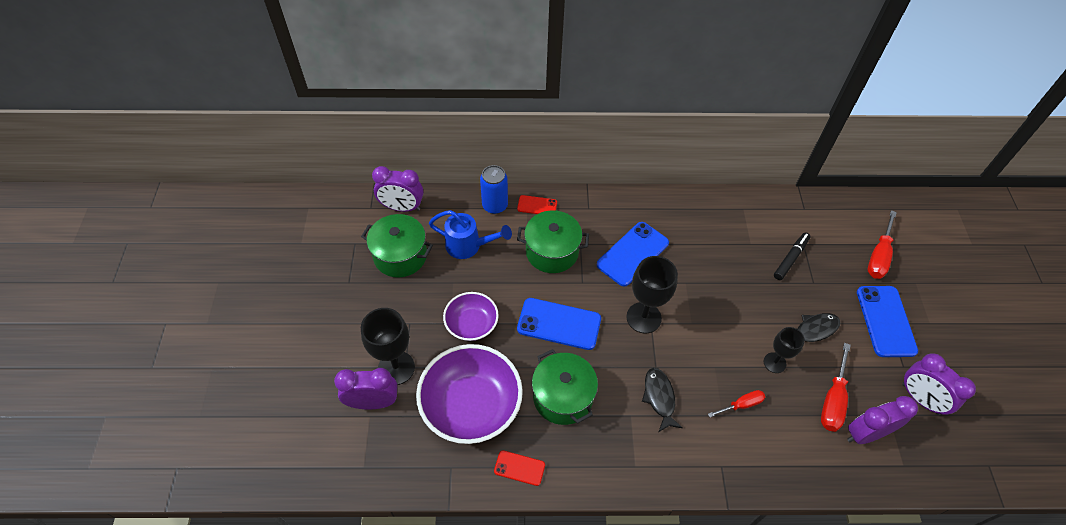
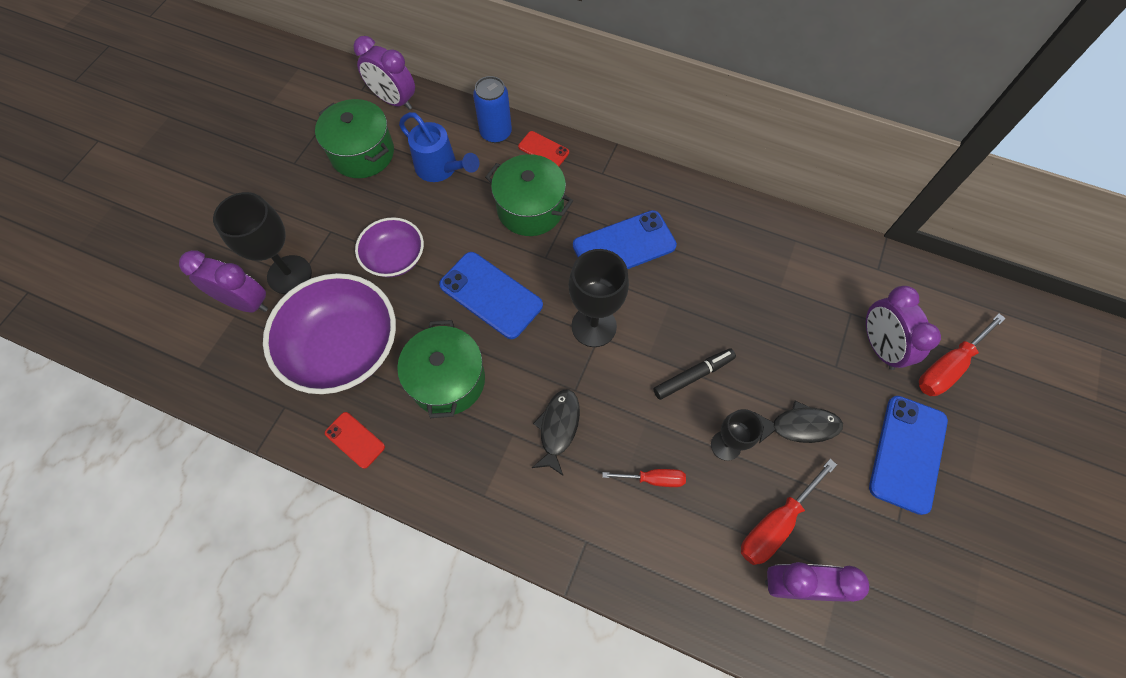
camera: 25 degrees right, 10 degrees up
black marker [774,232,810,280] -> black marker moved to [653,348,736,400]
purple clock [902,353,976,415] -> purple clock moved to [866,286,941,370]

